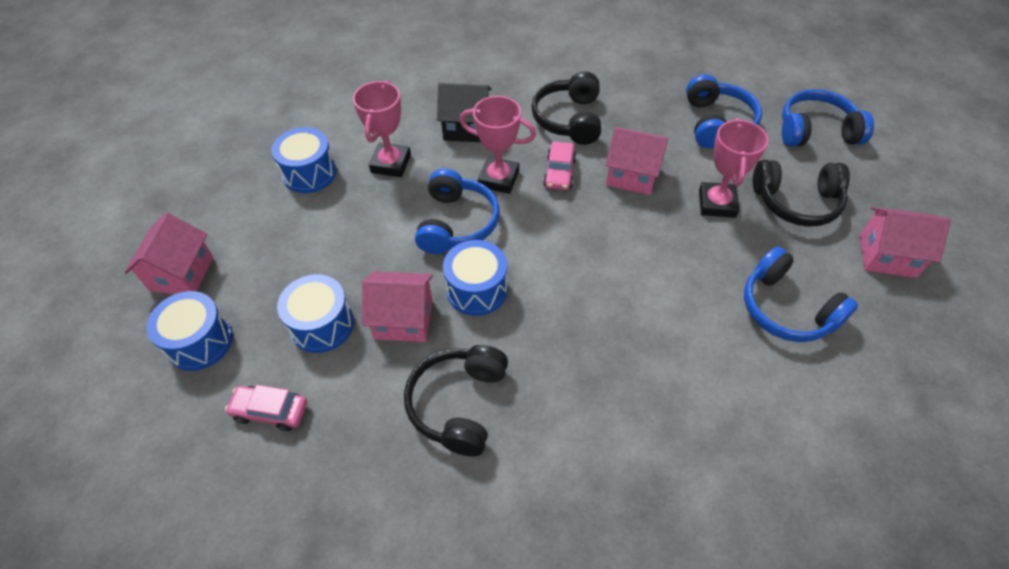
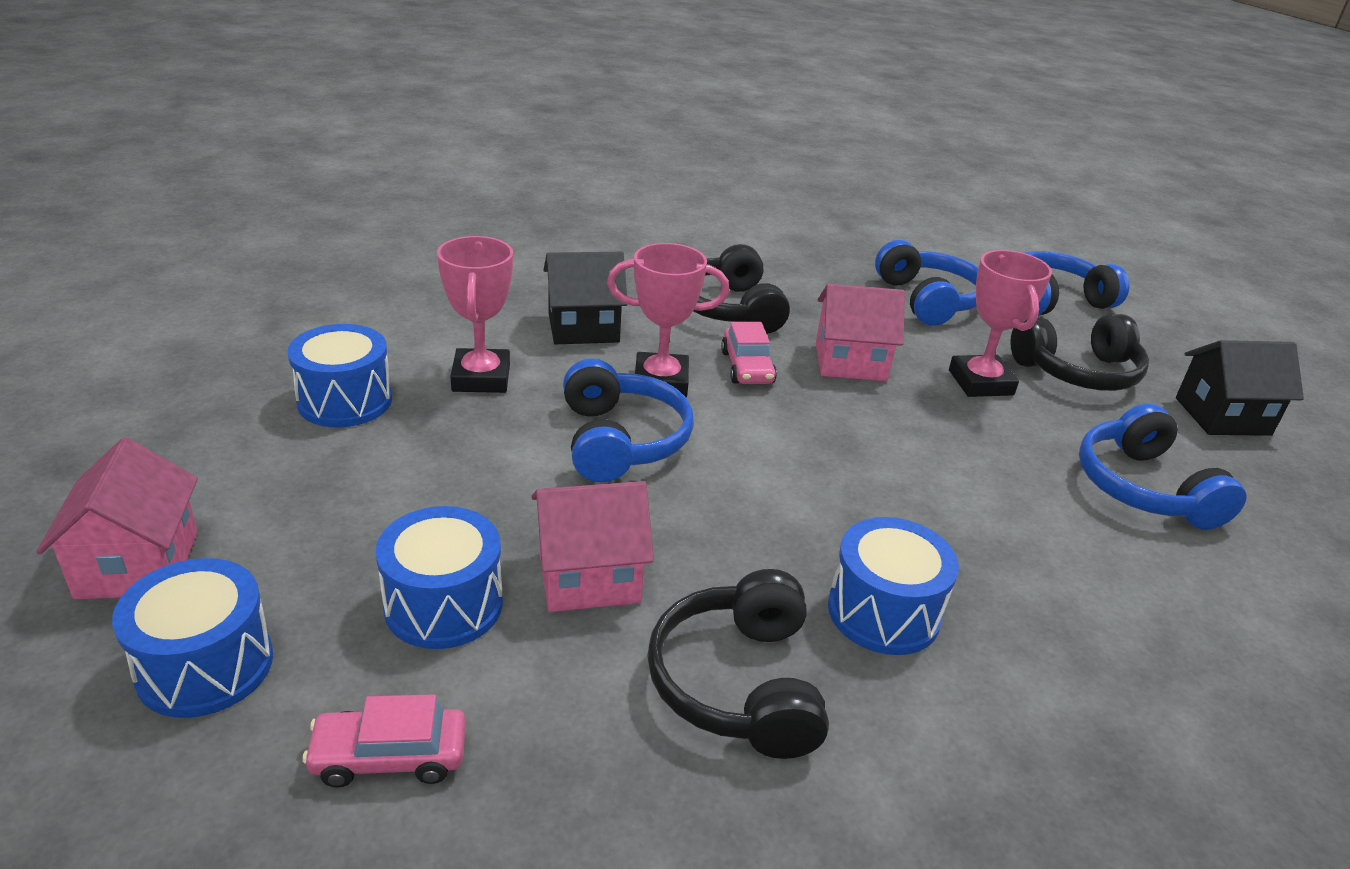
camera: 20 degrees left, 20 degrees down
blue drum [443,240,508,316] -> blue drum moved to [828,517,959,655]
blue headphones [744,247,858,342] -> blue headphones turned 45 degrees clockwise [1079,403,1247,530]
pink house [860,207,951,278] -> black house [1176,340,1304,436]

